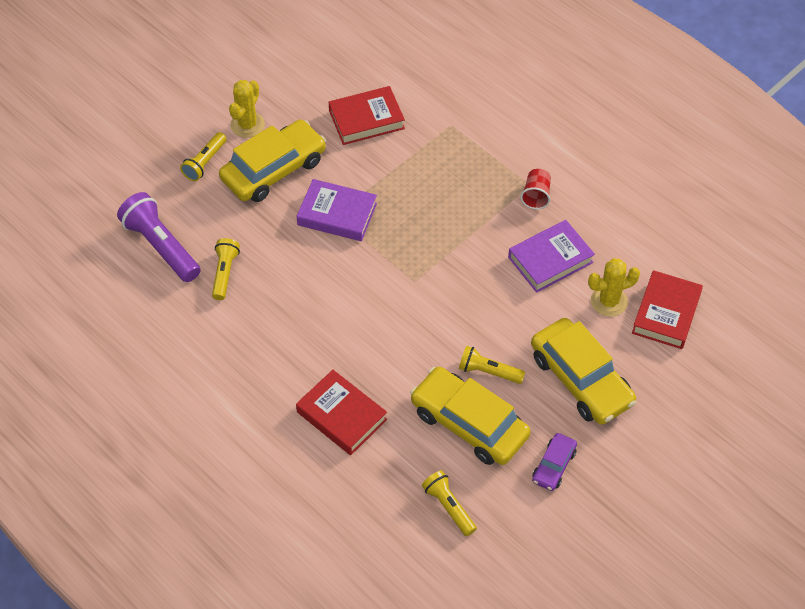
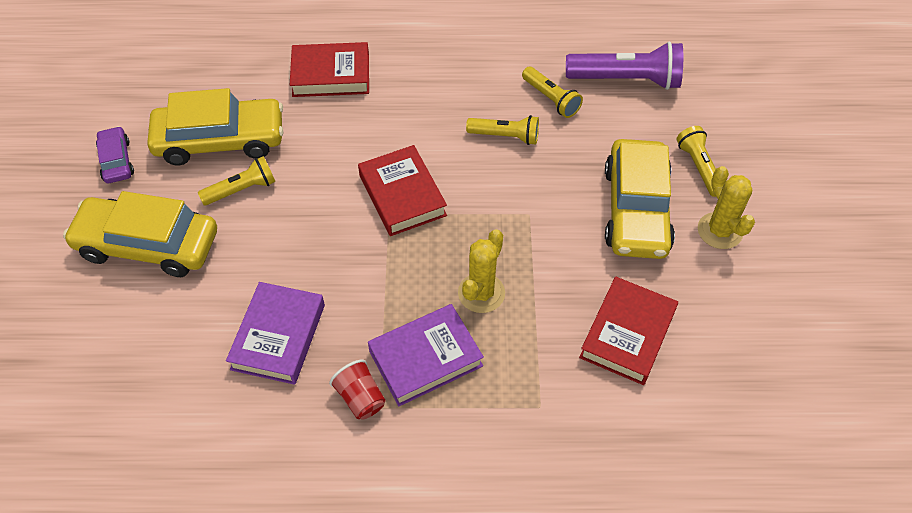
camera: 135 degrees right, 0 degrees up
purple book [297,179,377,241] -> purple book moved to [368,304,484,406]
yellow flashlight [422,470,477,536] -> yellow flashlight moved to [466,115,539,145]
yellow cactus [588,258,640,317] -> yellow cactus moved to [458,229,505,313]
red book [632,270,703,349] -> red book moved to [358,145,447,236]

